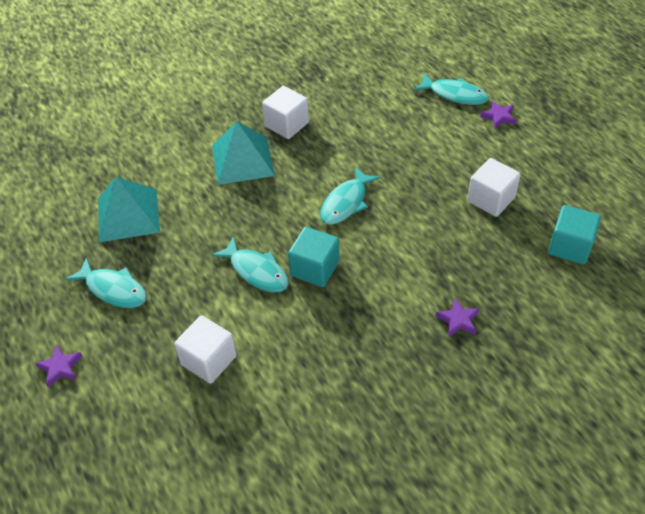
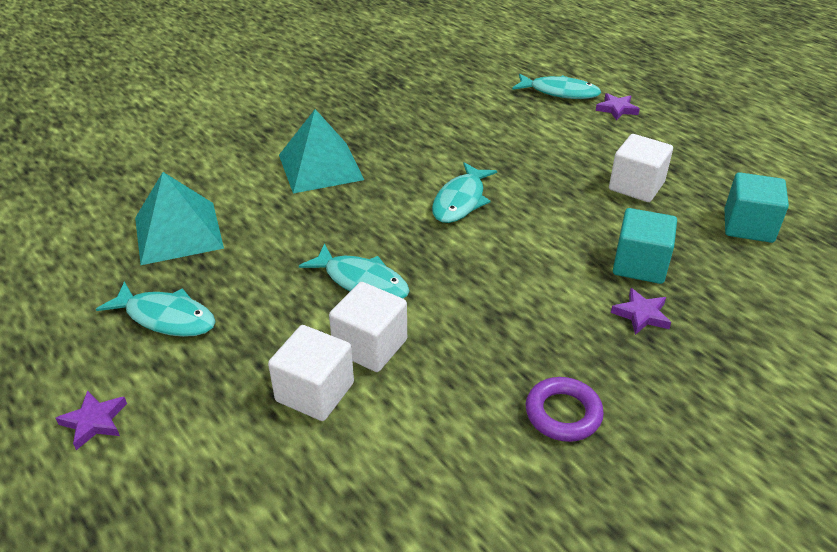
camera: 10 degrees left, 10 degrees down
white cube [262,86,309,139] -> white cube moved to [329,282,407,372]
turquoise cube [288,227,339,287] -> turquoise cube moved to [613,208,677,284]
none -> purple ring [526,377,604,442]

